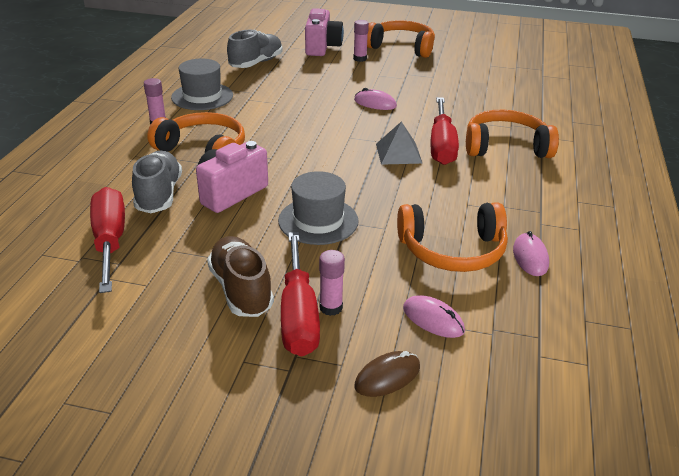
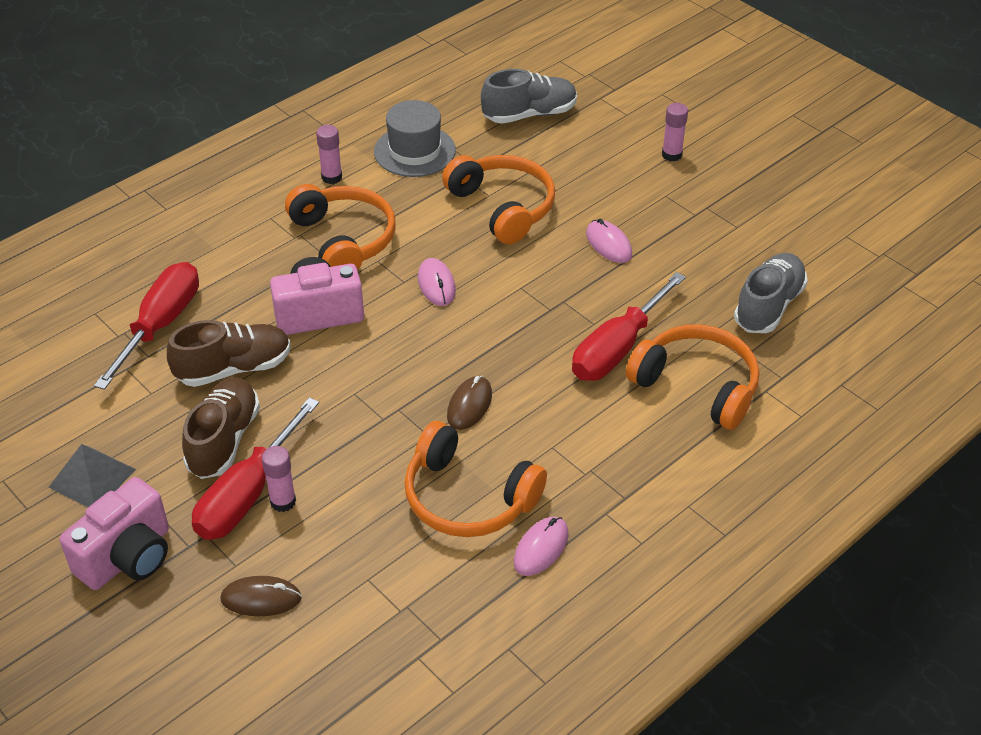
camera: 35 degrees right, 10 degrees up
grey shoe [132,151,182,213] -> grey shoe moved to [734,253,808,333]
grey hat [278,171,359,245] -> none
pink camera [305,8,344,56] -> pink camera moved to [60,477,169,590]
orange headphones [367,20,435,58] -> orange headphones moved to [442,155,555,244]
grey pyramid [376,121,423,165] -> grey pyramid moved to [48,444,136,507]
pink mouse [403,295,465,338] -> pink mouse moved to [418,258,456,306]
none -> brown shoe [167,320,291,387]
none -> brown mouse [447,376,492,430]

